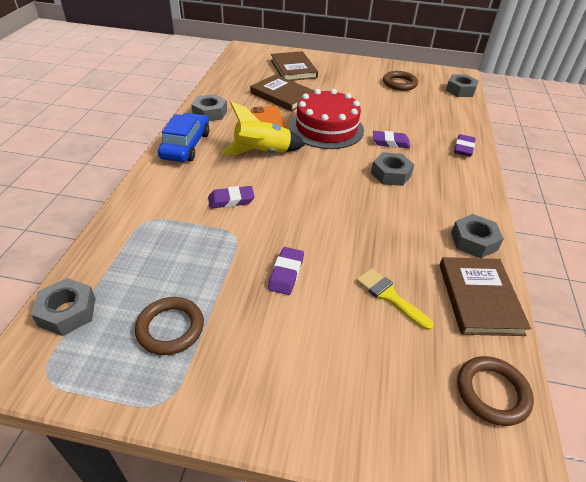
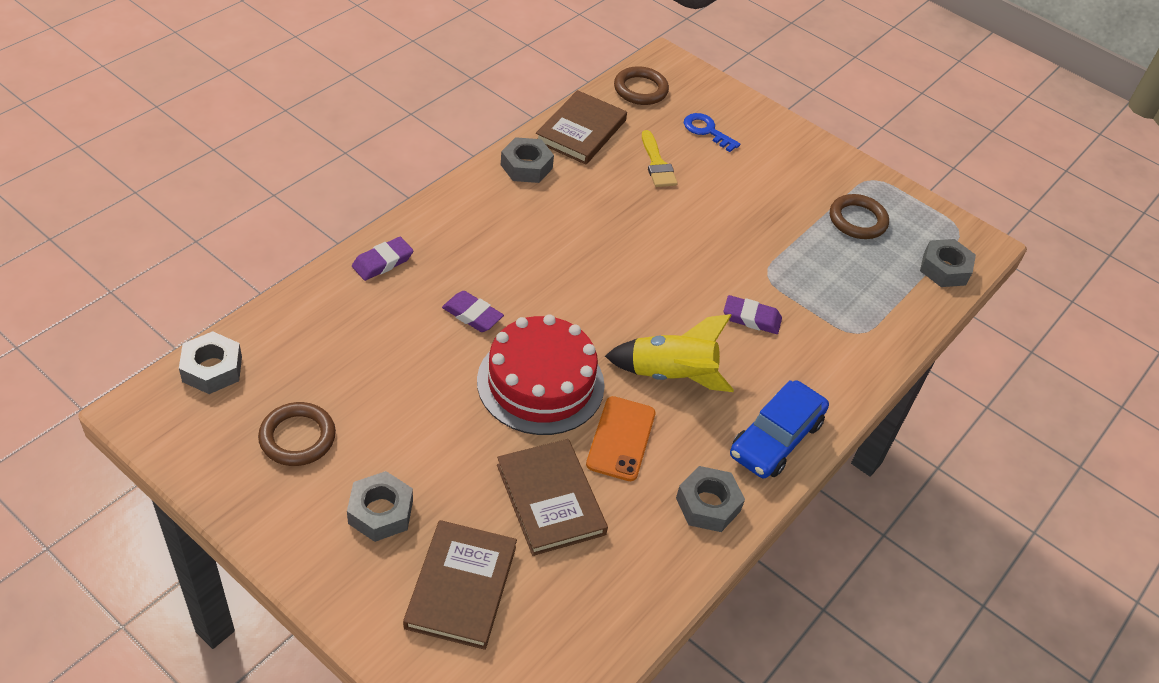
camera: 155 degrees left, 5 degrees up
purple eraser [268,247,304,295] -> none
grey nut [371,152,414,186] -> grey nut moved to [347,471,413,542]
none -> blue key [684,113,740,152]

